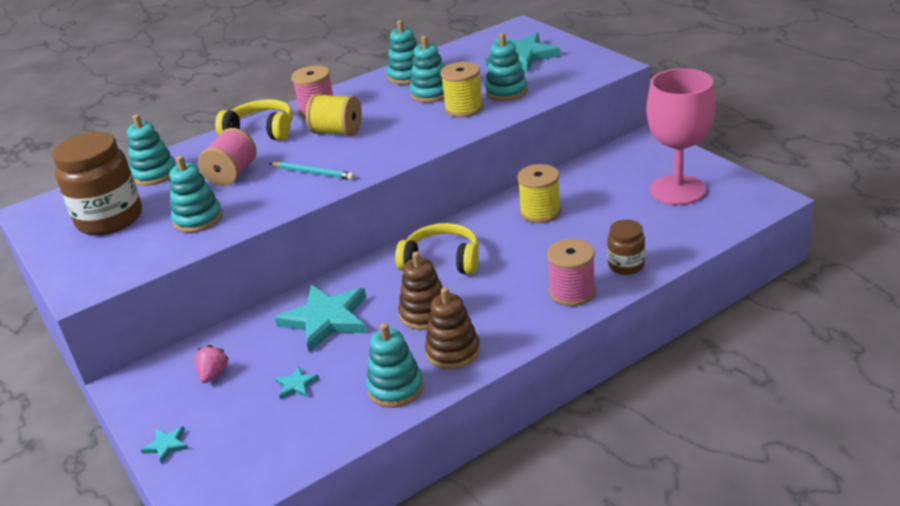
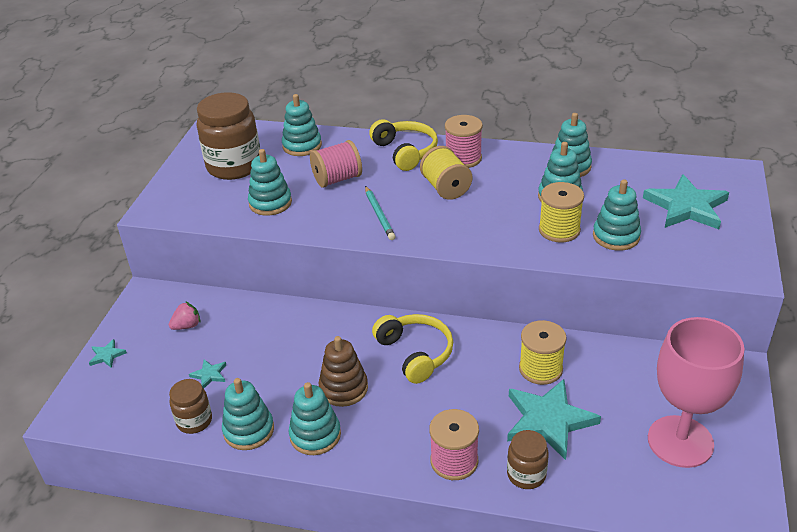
camera: 45 degrees right, 5 degrees up
turquoise star [275,285,366,352] -> turquoise star moved to [507,379,601,460]
brown stacking toy [425,287,480,370] -> turquoise stacking toy [289,382,341,455]
none -> brown jar [169,379,212,434]

